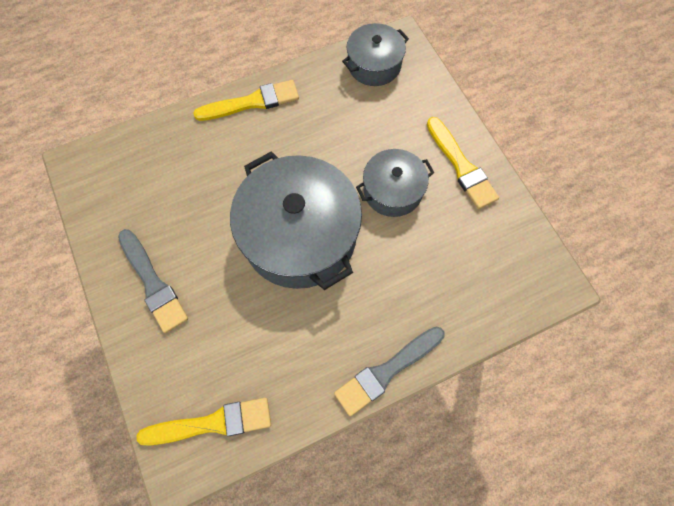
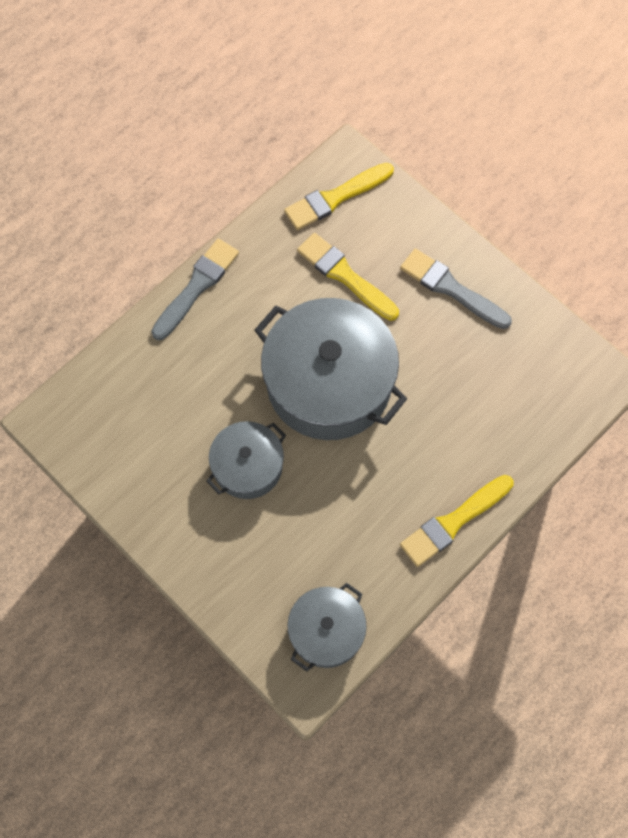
camera: 160 degrees right, 0 degrees up
yellow brush [427,117,499,209] -> yellow brush moved to [297,233,399,321]

